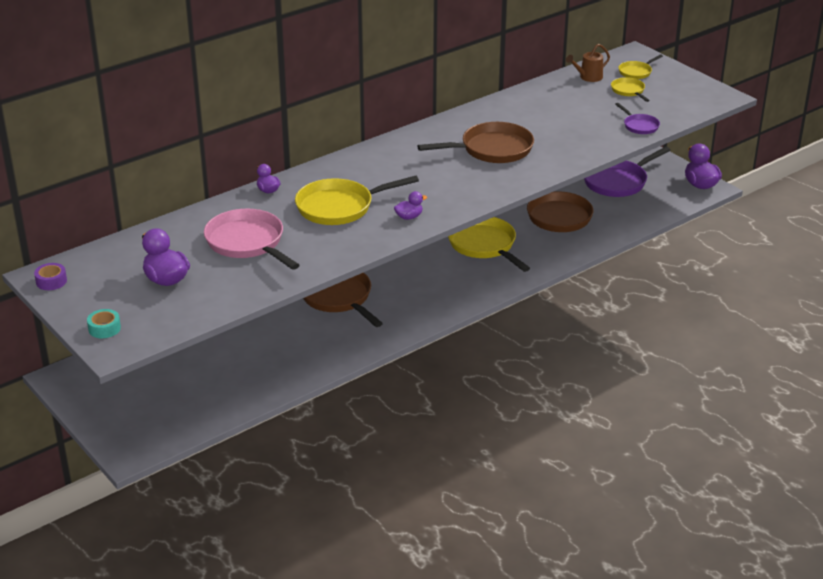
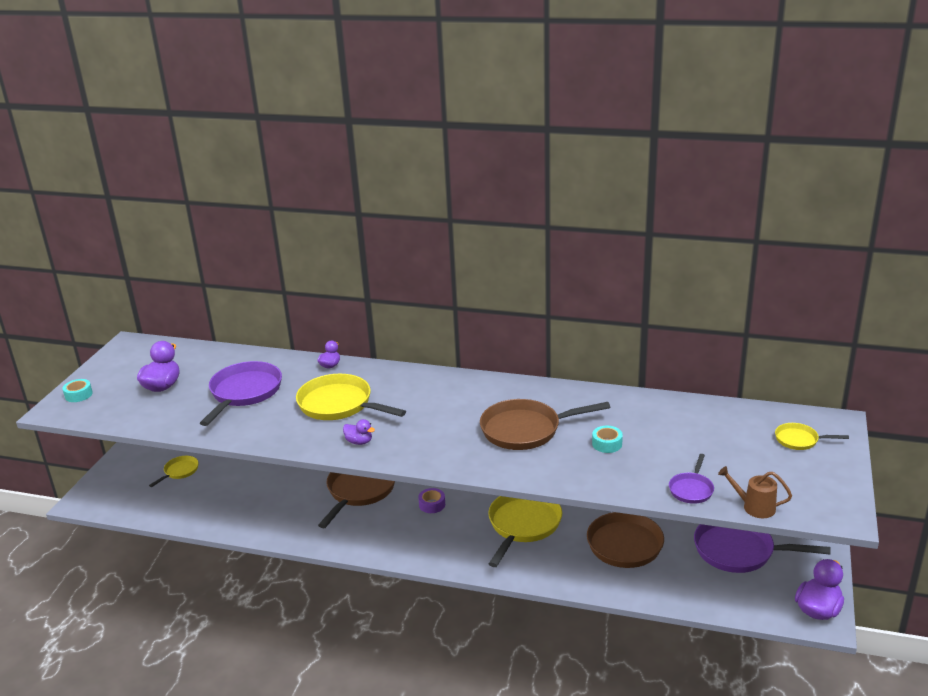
camera: 55 degrees right, 5 degrees down
purple tape [34,263,67,290] -> purple tape moved to [418,488,445,513]
pink pan [204,209,300,270] -> purple pan [200,361,282,426]
brown pan [417,122,534,163] -> brown pan turned 135 degrees clockwise [480,399,610,450]
brown watering can [566,44,610,82] -> brown watering can moved to [718,466,792,518]
yellow pan [611,77,649,102] -> yellow pan moved to [149,456,199,487]
none -> turquoise tape [592,426,623,453]

